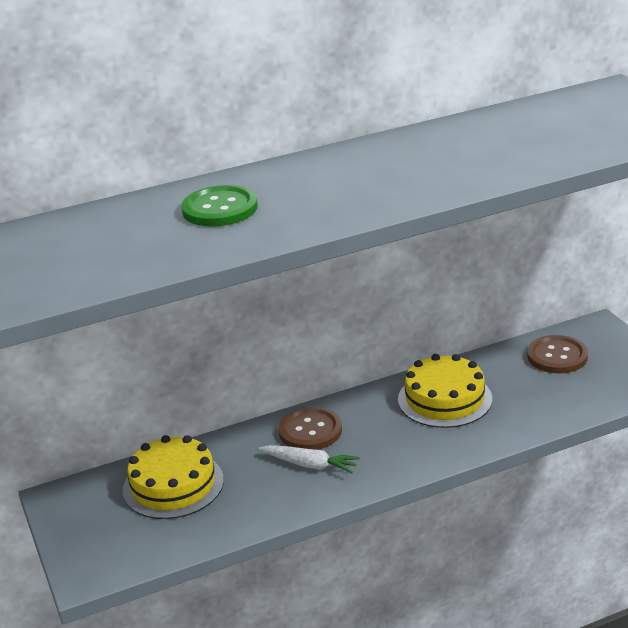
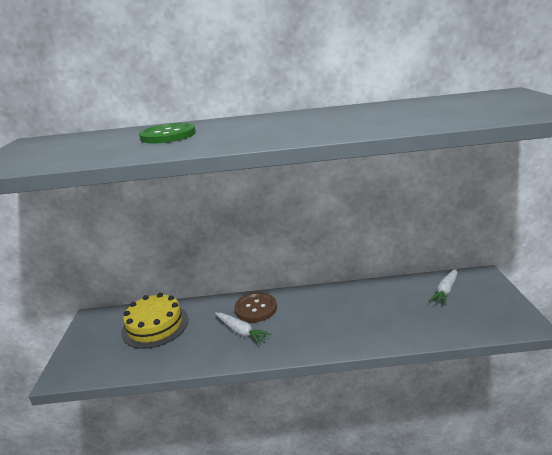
camera: 20 degrees right, 5 degrees down
yellow cake [398,354,492,428] -> none
brown button [527,335,588,373] -> white carrot [429,269,457,306]

